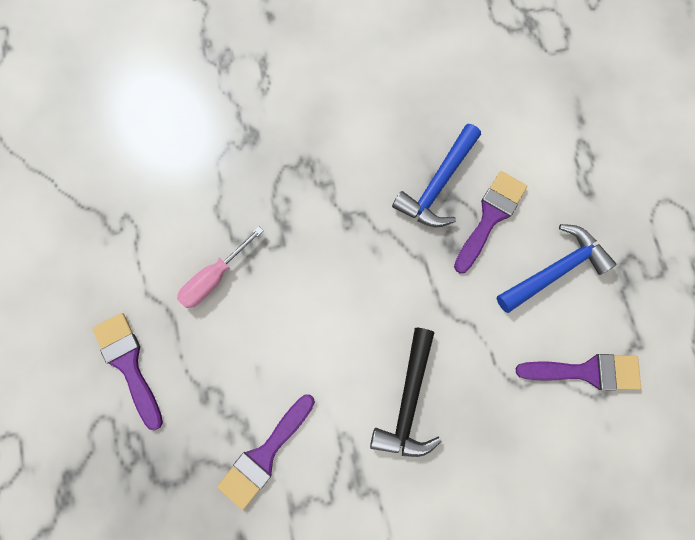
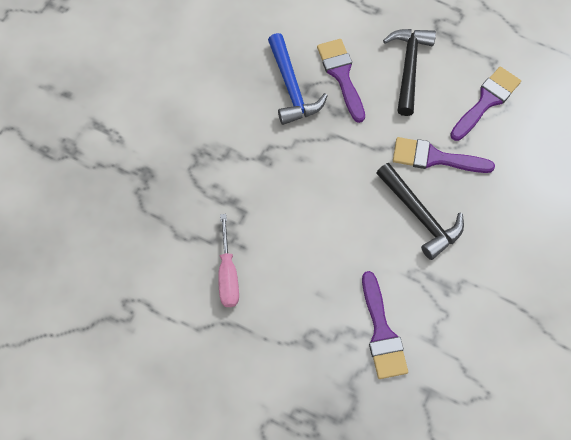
camera: 50 degrees left, 10 degrees down
purple brush [92,313,163,430] -> purple brush moved to [393,137,495,173]
blue hammer [497,224,617,313] -> black hammer [383,29,436,116]

